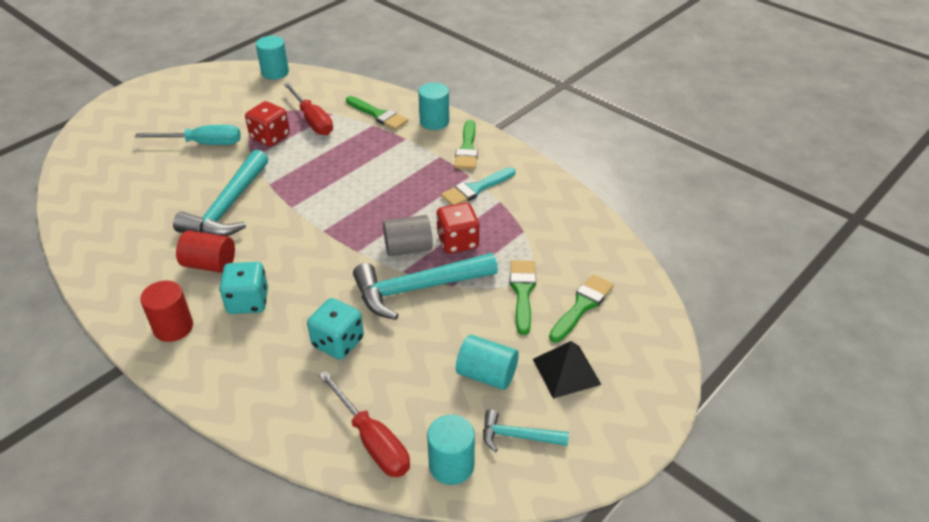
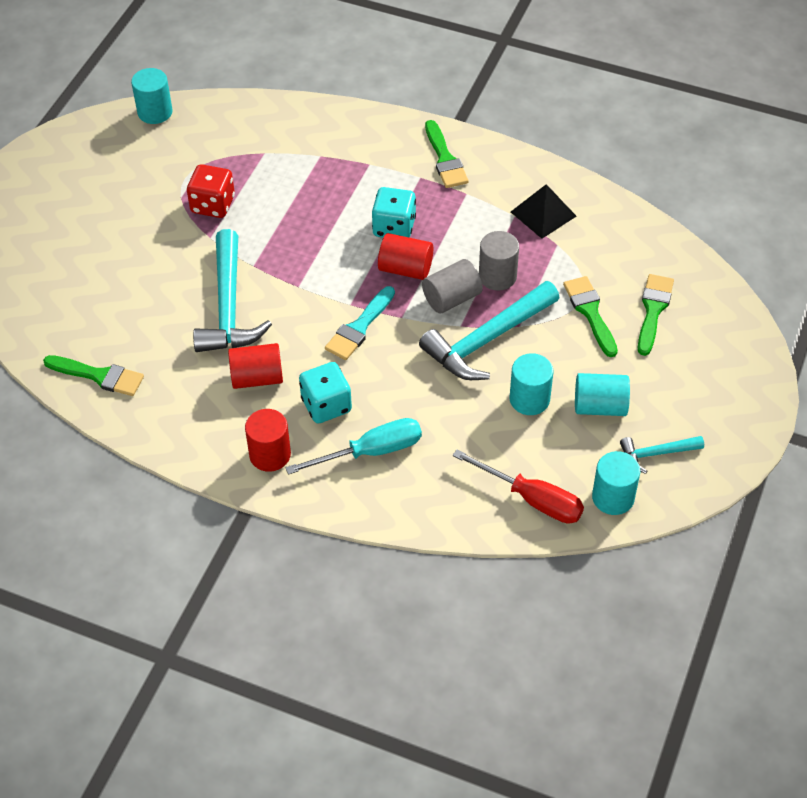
camera: 20 degrees left, 10 degrees up
turquoise screwdriver [135,125,241,145] -> turquoise screwdriver moved to [285,418,422,475]
red screwdriver [283,82,333,135] -> none
turquoise dice [307,298,364,360] -> turquoise dice moved to [372,187,416,238]
green brush [346,96,408,130] -> green brush moved to [43,355,144,396]
turquoise cylinder [418,83,449,130] -> turquoise cylinder moved to [510,353,553,415]
red dice [436,203,480,254] -> grey cylinder [479,231,519,291]
turquoise brush [441,167,515,205] -> turquoise brush moved to [325,286,395,360]
black pyramid [533,341,602,399] -> black pyramid moved to [511,184,576,239]
none -> red cylinder [378,233,433,280]

